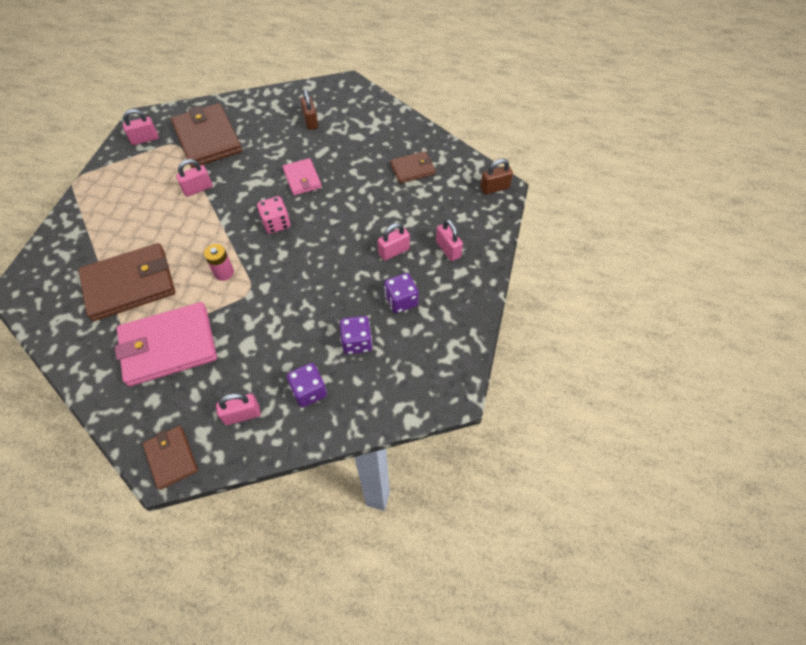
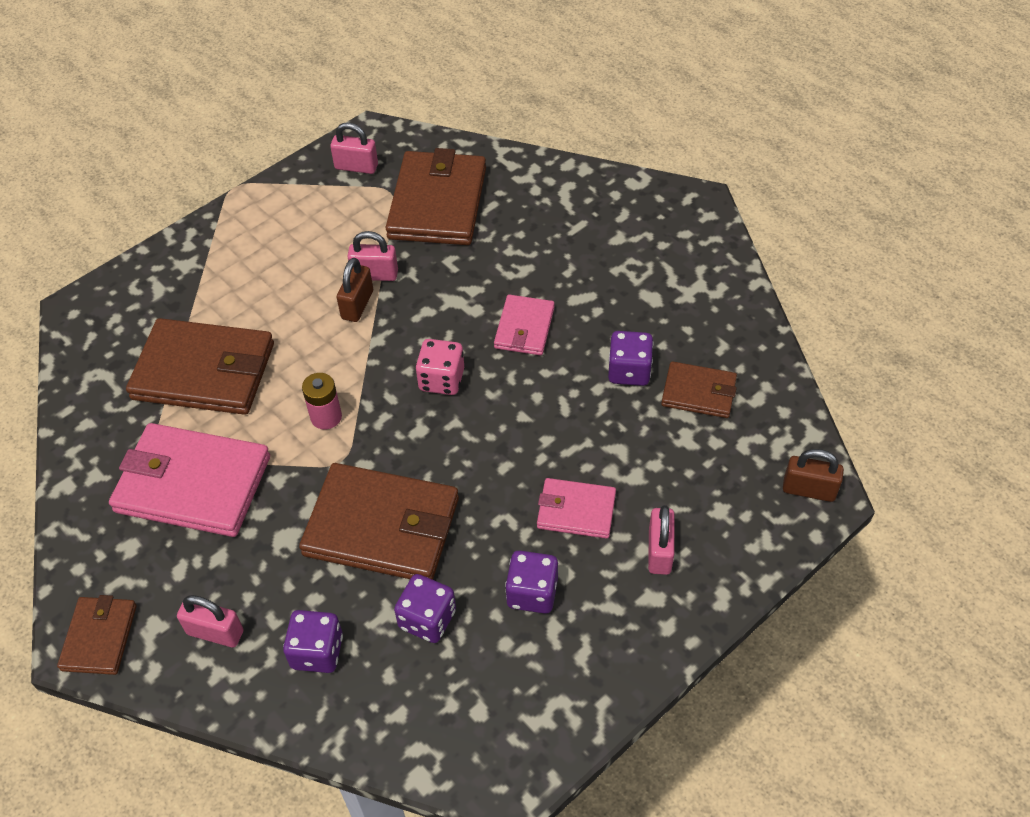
camera: 35 degrees right, 5 degrees down
brown padlock [301,89,318,130] -> brown padlock moved to [337,258,373,322]
pink padlock [378,223,410,261] -> pink wallet [537,478,616,539]
none -> brown wallet [299,463,459,580]
none -> purple dice [608,331,653,386]

